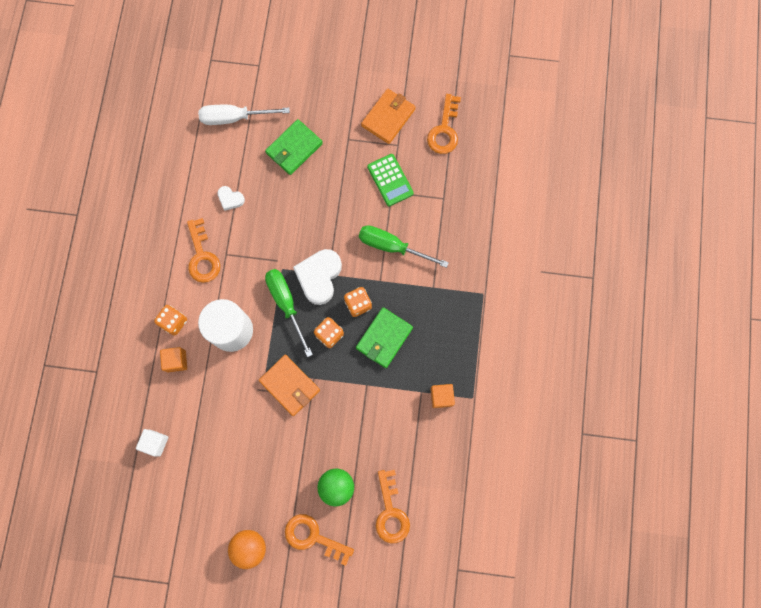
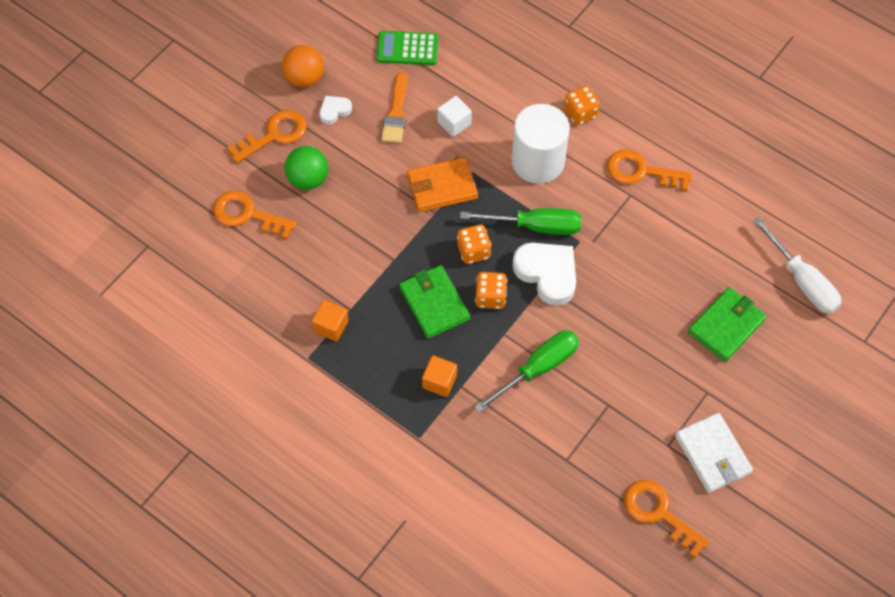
camera: 120 degrees right, 15 degrees down
white cube [136,429,168,456] -> white cube moved to [437,96,472,137]
orange cube [160,347,187,372] -> orange cube moved to [422,356,457,397]
white screwdriver [198,105,290,125] -> white screwdriver turned 120 degrees clockwise [753,217,841,314]
white heart [217,186,245,211] -> white heart moved to [319,96,352,124]
green wallet [265,119,323,175] -> green wallet turned 60 degrees clockwise [688,287,766,362]
orange wallet [361,89,415,144] -> white wallet [675,413,753,493]
green calculator [367,154,414,206] -> green calculator moved to [376,31,439,65]
none -> orange brush [381,72,407,143]

